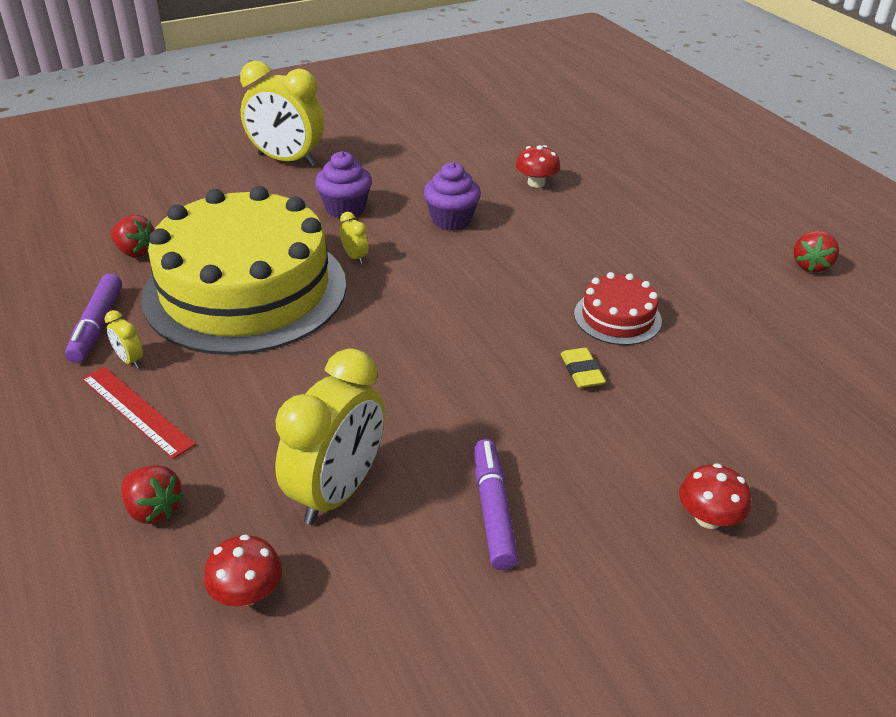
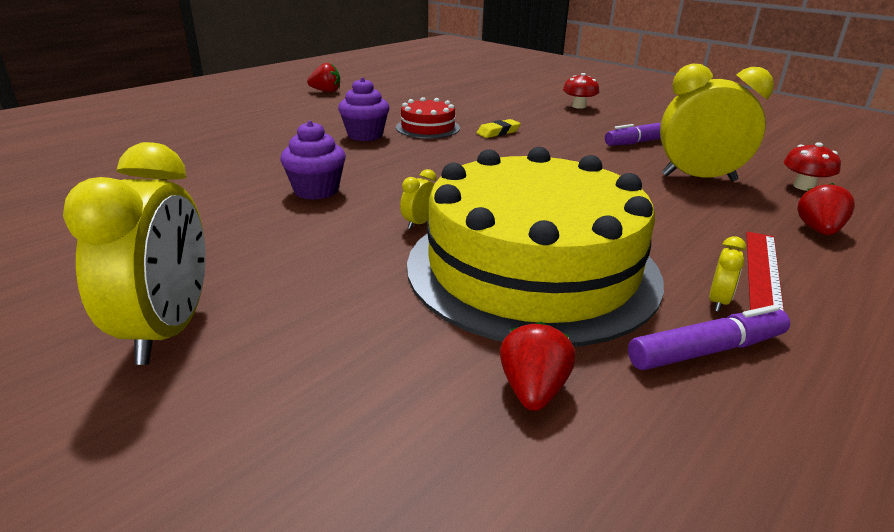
camera: 110 degrees left, 10 degrees down
purple cupcake [315,151,372,219] -> purple cupcake moved to [338,77,389,141]
red mushroom [516,145,560,188] -> none

